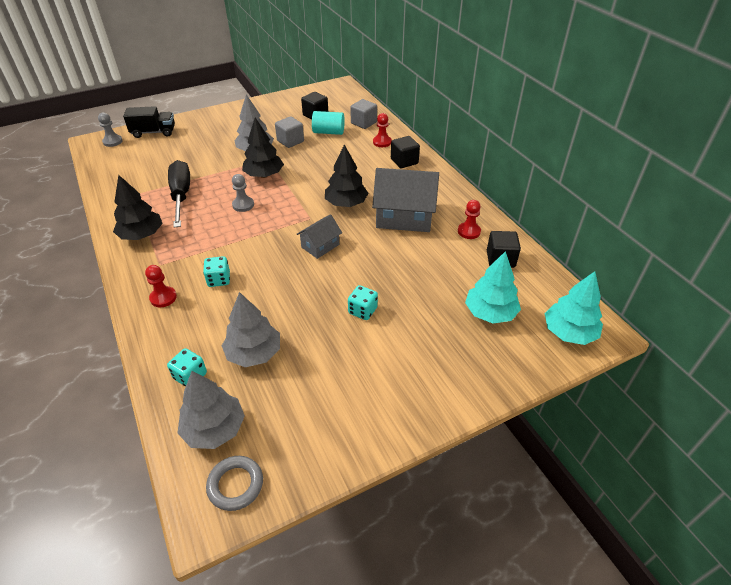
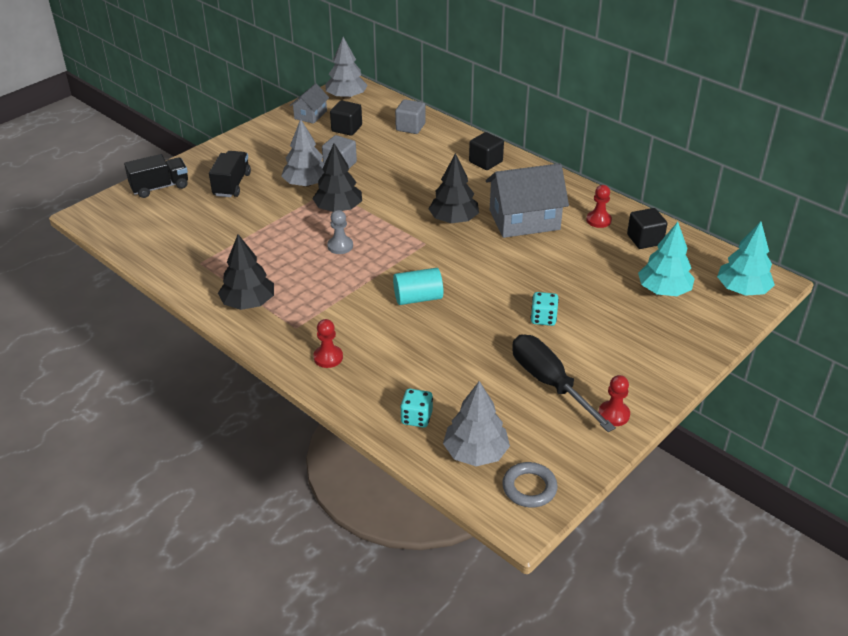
camera: 20 degrees left, 5 degrees down
grey pawn [98,113,123,147] -> none
black screwdriver [168,160,190,228] -> black screwdriver moved to [512,335,616,432]
turquoise dice [203,256,230,287] -> none
grey tree [222,292,280,367] -> grey tree moved to [325,37,368,99]
grey house [296,214,342,259] -> grey house moved to [290,83,329,124]
turquoise cylinder [312,111,345,135] -> turquoise cylinder moved to [393,268,443,305]
red pawn [373,113,392,147] -> red pawn moved to [598,375,630,426]
none -> black truck [209,151,251,197]

